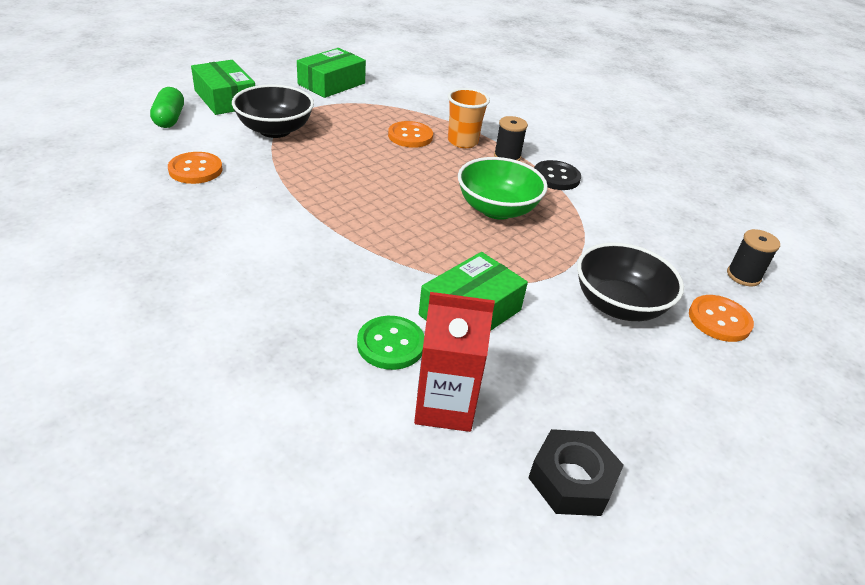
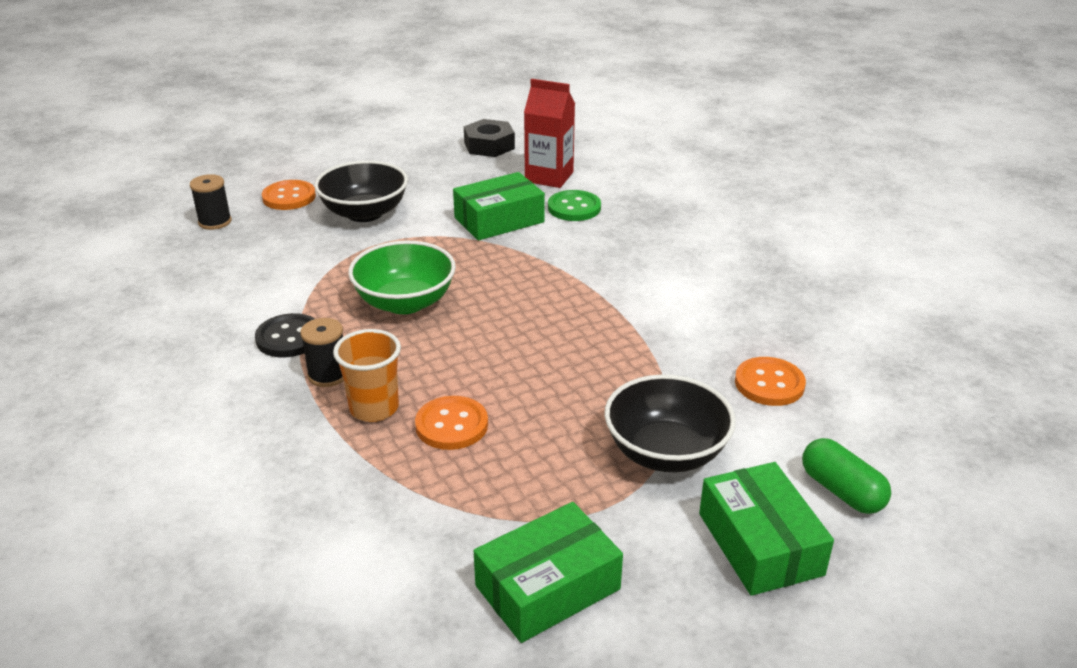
camera: 160 degrees left, 5 degrees down
green capsule [150,87,184,128] -> green capsule turned 45 degrees counterclockwise [802,438,891,514]

